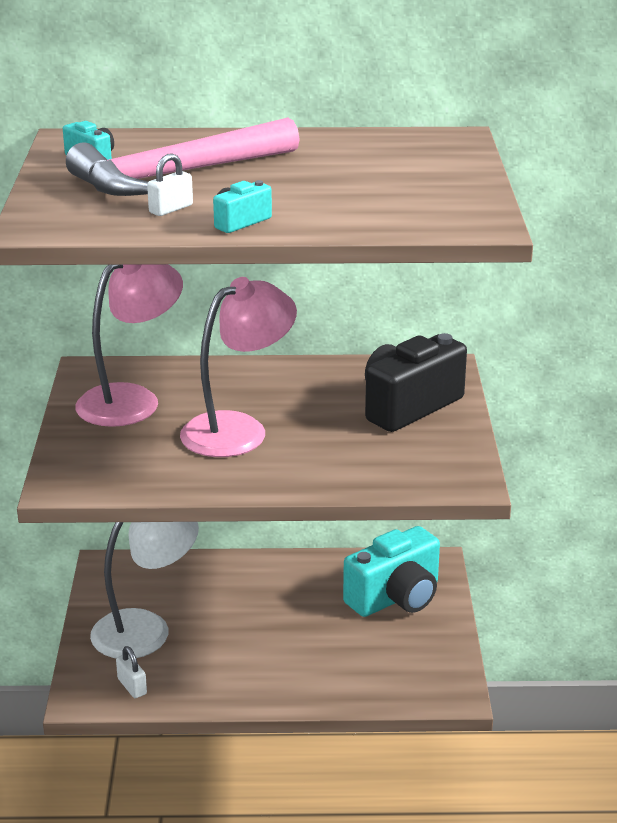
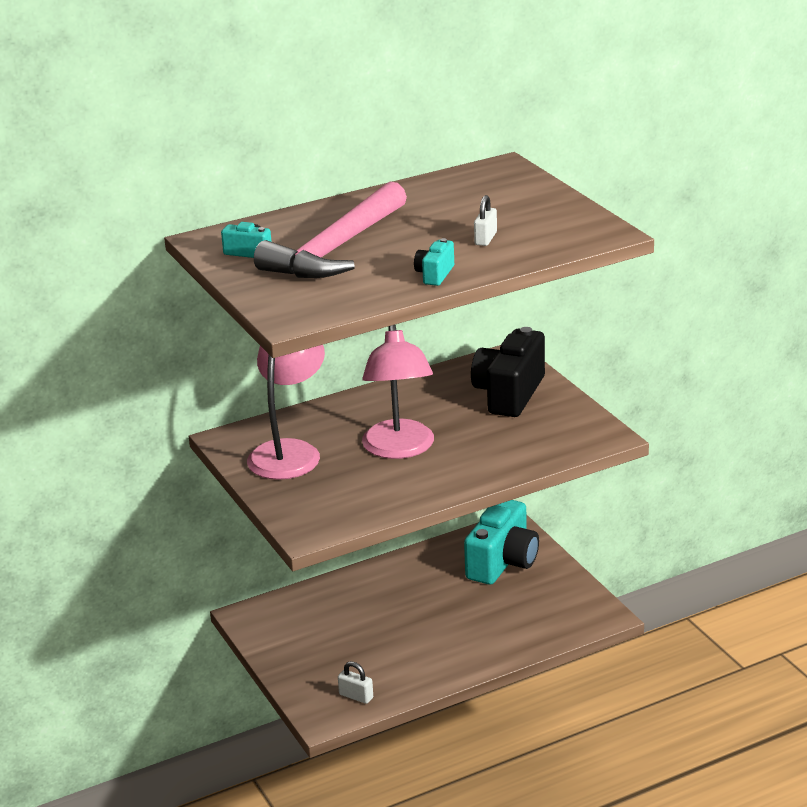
camera: 25 degrees left, 0 degrees up
white lamp [90,522,199,658] -> none
white padlock [147,153,193,216] -> white padlock moved to [474,195,497,246]
pink lamp [180,277,297,457] -> pink lamp turned 150 degrees clockwise [362,325,434,459]

